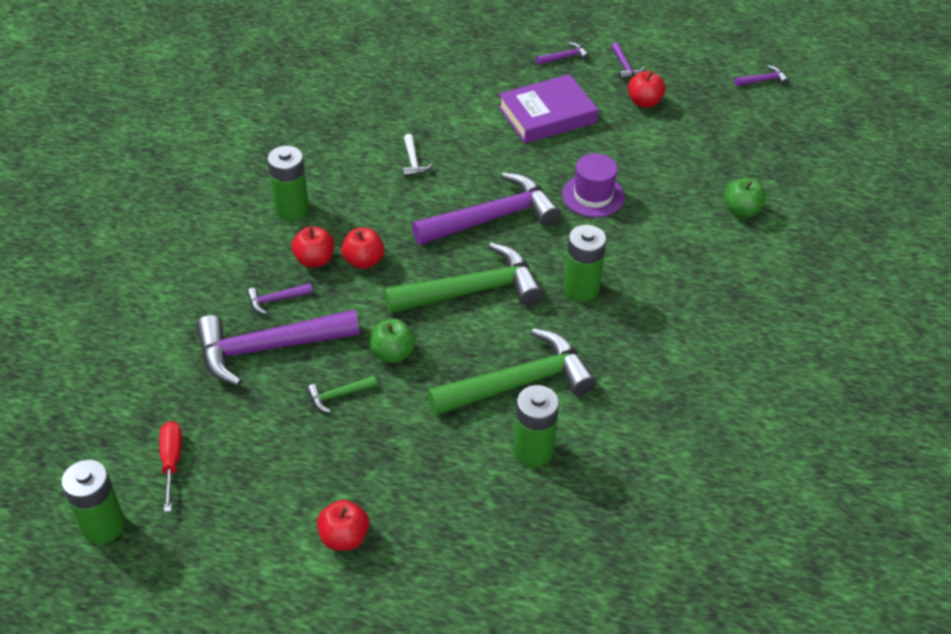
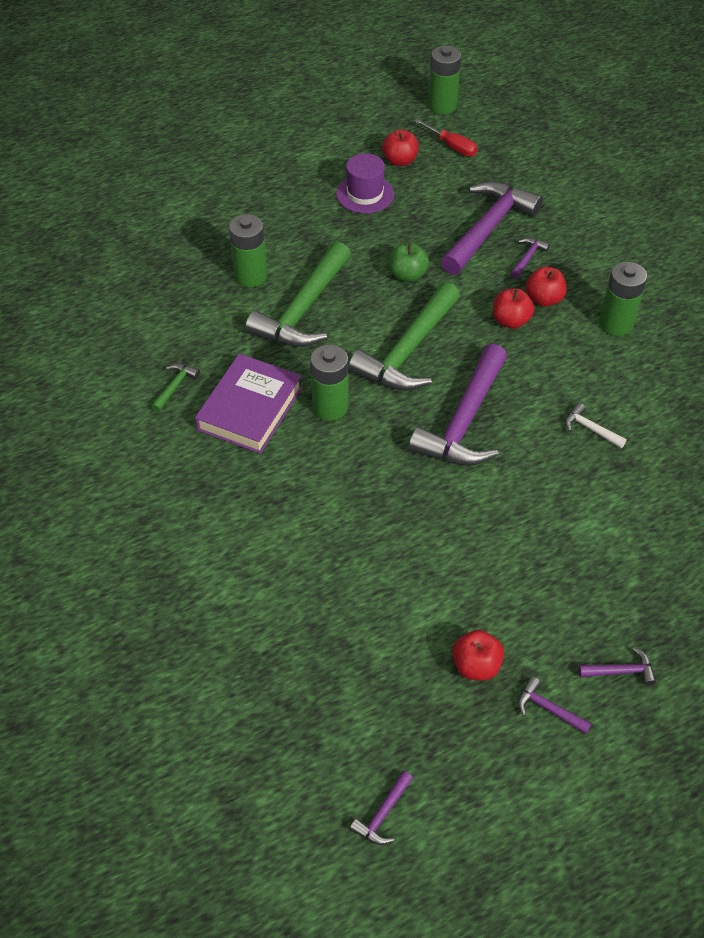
camera: 140 degrees right, 5 degrees up
green hammer [307,376,377,413] -> green hammer moved to [151,364,200,412]
red apple [317,500,369,550] -> red apple moved to [382,129,419,166]
purple book [498,74,598,143] -> purple book moved to [195,354,302,454]
purple hammer [536,42,589,65] -> purple hammer turned 120 degrees counterclockwise [578,647,656,686]
purple hat [562,153,625,217] -> purple hat moved to [336,153,394,213]
green apple [725,178,766,218] -> none

